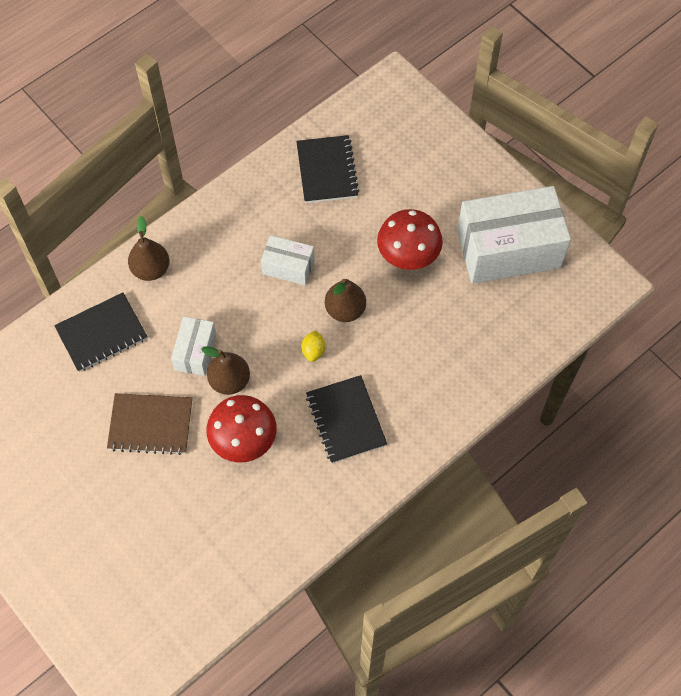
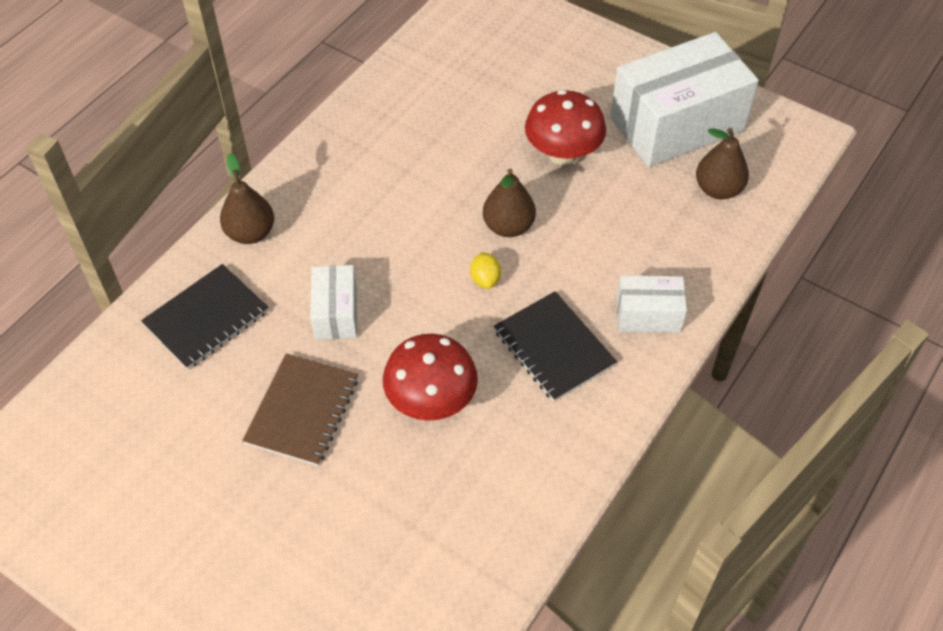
camera: 15 degrees left, 10 degrees down
brown notebook [107,393,192,455] -> brown notebook turned 60 degrees counterclockwise [242,353,358,466]
brown pear [201,346,250,395] -> brown pear moved to [696,128,749,199]
white box [261,235,314,285] -> white box moved to [616,275,687,333]
black notebook [296,135,359,203] -> none

